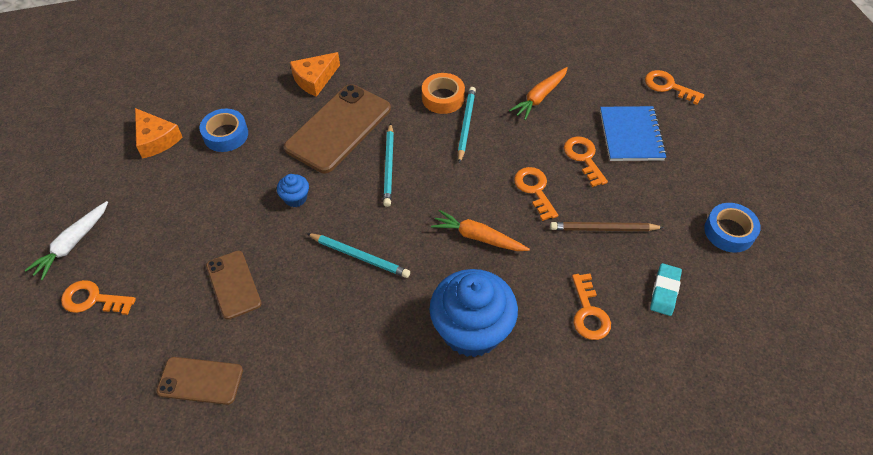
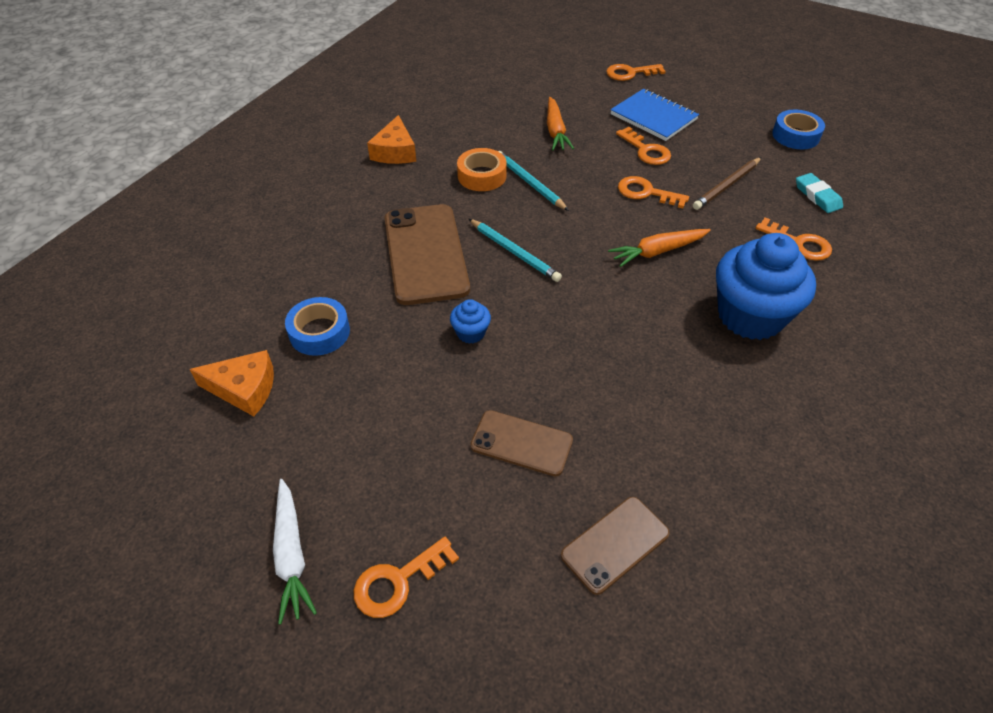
camera: 45 degrees left, 5 degrees down
orange cheese [290,52,340,97] -> orange cheese moved to [367,115,416,164]
turquoise pencil [306,233,410,278] -> none
orange key [564,136,608,187] -> orange key turned 150 degrees counterclockwise [616,127,671,165]

